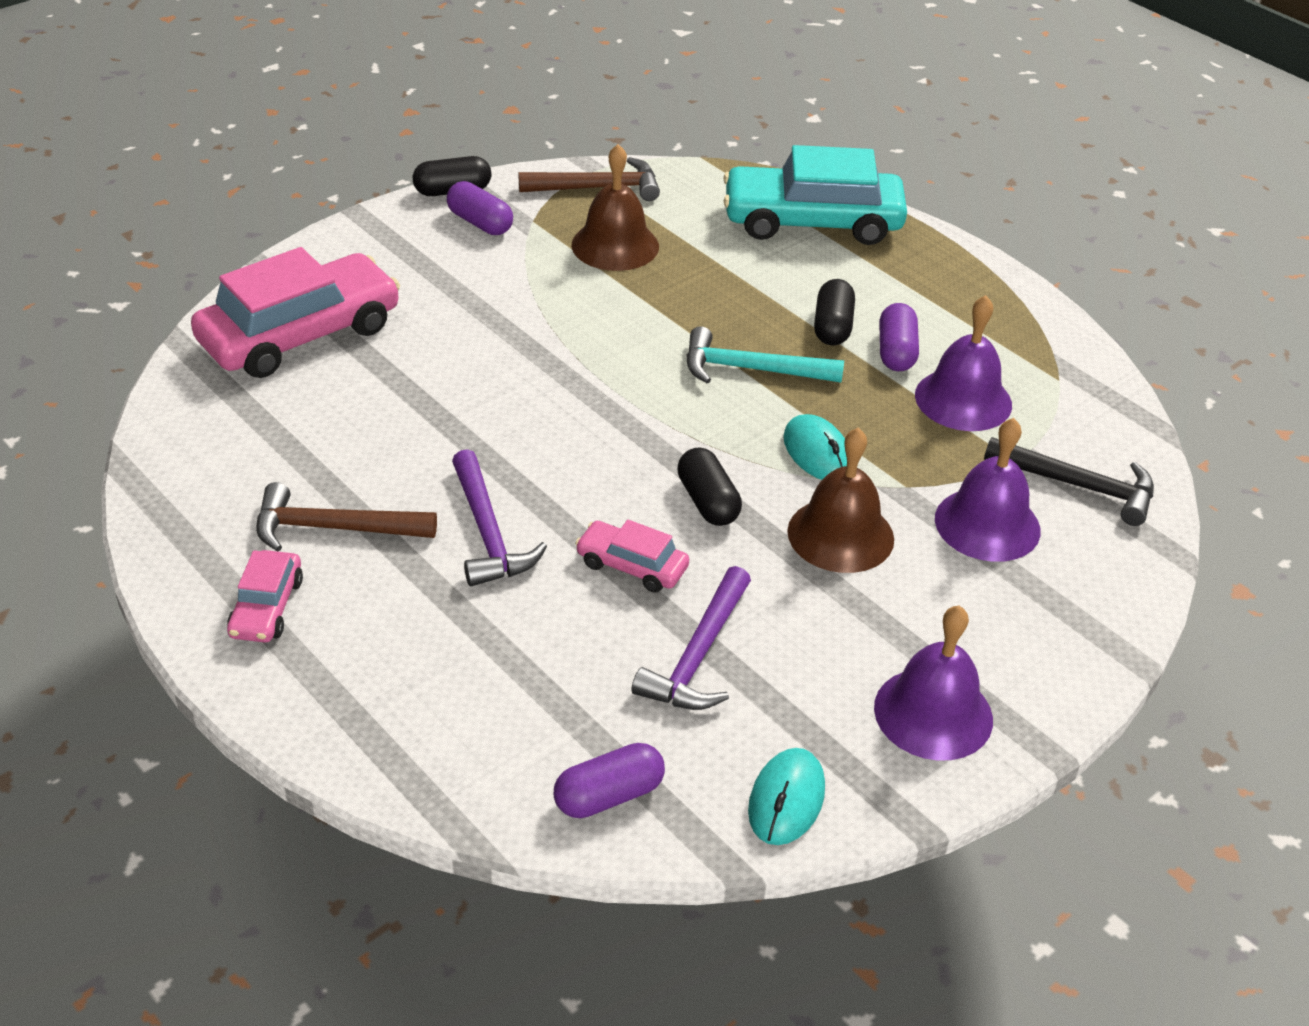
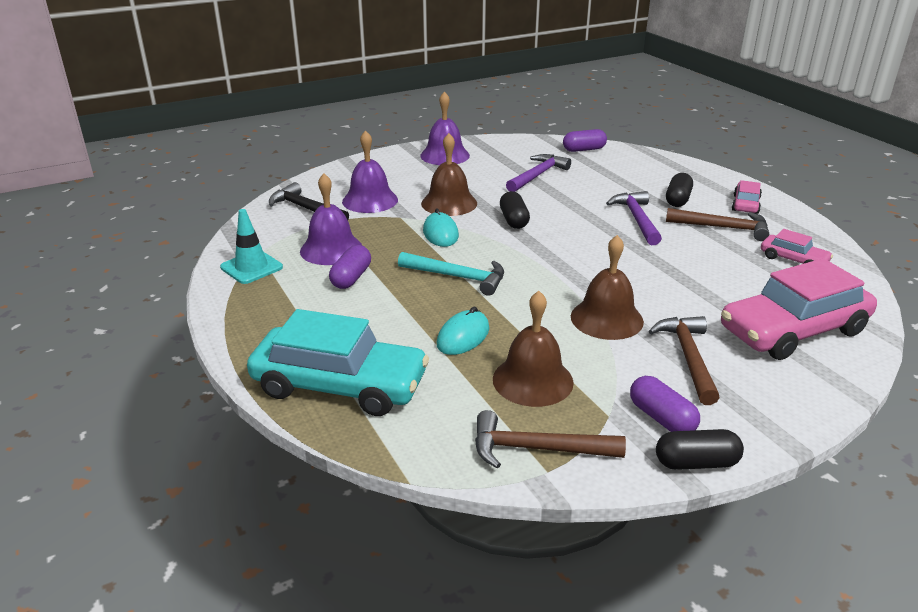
camera: 165 degrees left, 10 degrees down
pink car [575,520,689,593] -> pink car moved to [761,229,833,264]
turquoise mouse [748,748,825,845] -> turquoise mouse moved to [437,307,489,355]
black capsule [814,279,855,345] -> black capsule moved to [666,173,693,207]
none -> turquoise traffic cone [220,209,283,284]
none -> brown bell [571,235,644,340]
none -> brown hammer [649,316,720,405]

